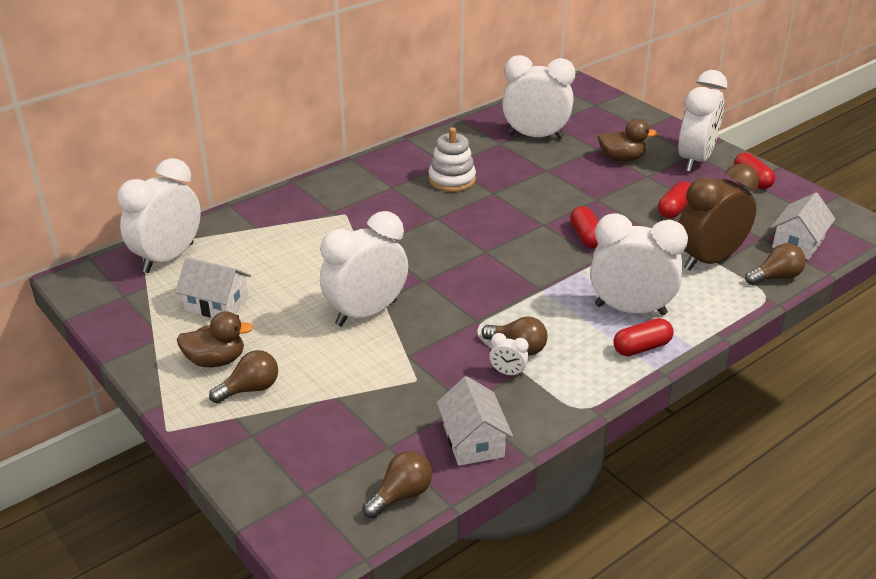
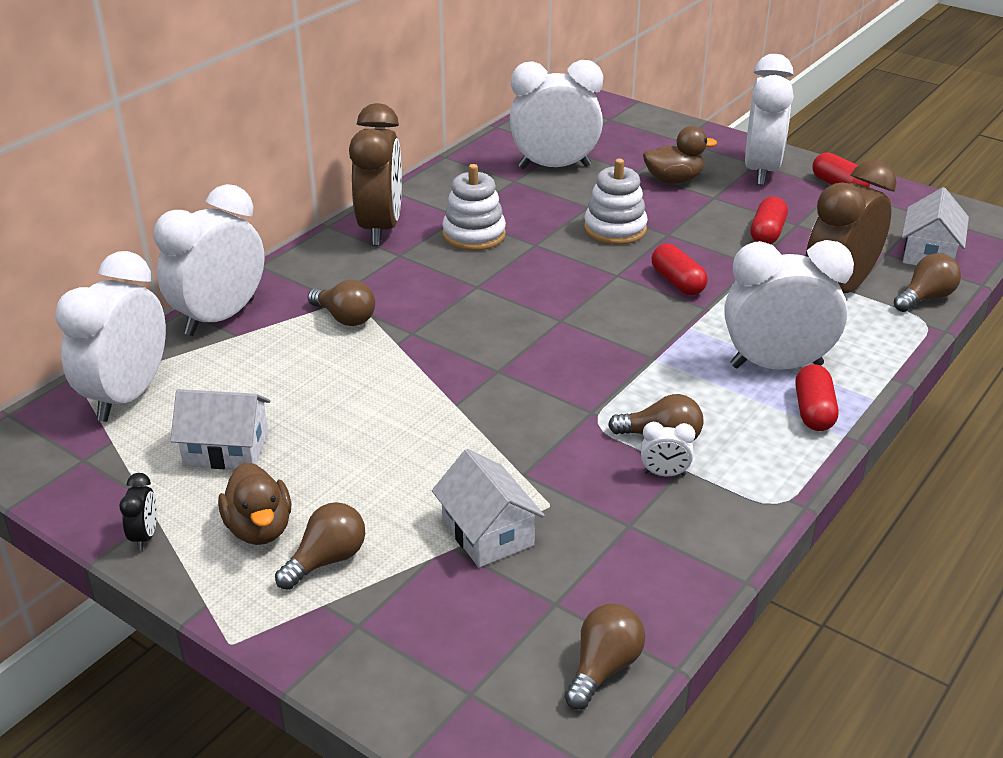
camera: 15 degrees left, 0 degrees up
brown duck [177,311,253,367] -> brown duck turned 90 degrees clockwise [218,462,291,545]
white clock [320,211,408,326] -> white clock moved to [154,184,264,336]
white house [437,376,513,466] -> white house moved to [432,449,545,567]
red capsule [613,318,674,356] -> red capsule turned 45 degrees counterclockwise [796,364,838,431]
none -> black clock [119,473,157,550]
none -> brown light bulb [307,280,375,326]
none -> brown clock [349,103,402,246]
none -> white stacking toy [584,159,648,245]

